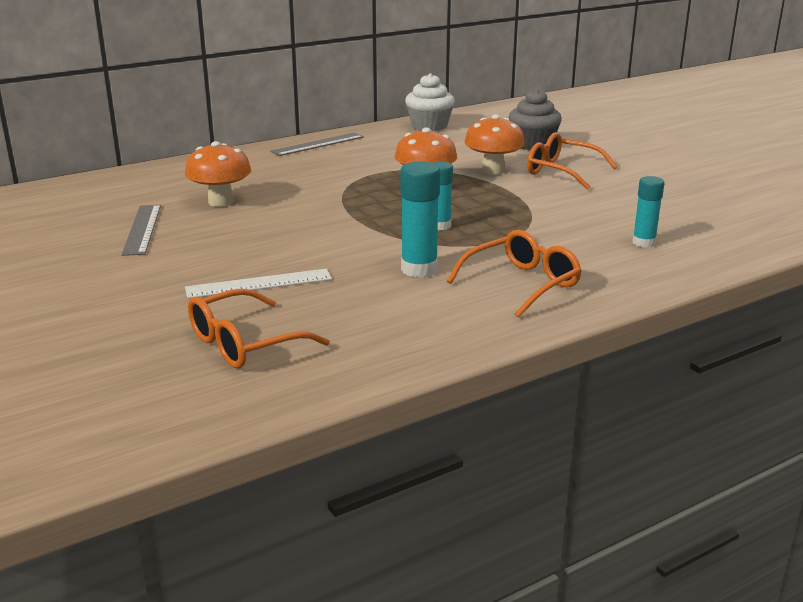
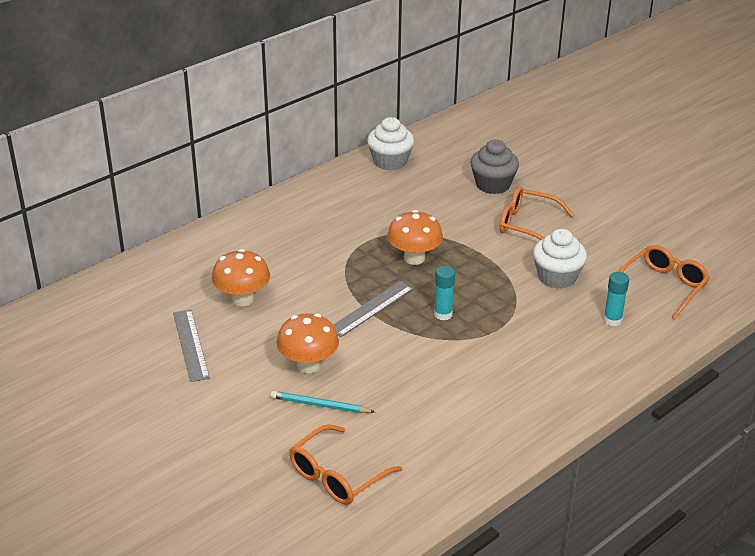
camera: 10 degrees left, 10 degrees up
white ruler [185,269,332,299] -> turquoise pencil [270,391,375,413]
grey ruler [270,133,364,156] -> grey ruler moved to [333,281,413,337]
turquoise glue stick [400,161,440,278] -> none
orange glasses [447,230,582,318] -> orange glasses moved to [619,245,709,320]
orange mushroom [464,114,525,175] -> orange mushroom moved to [276,313,339,373]
none -> white cupcake [533,229,587,289]

